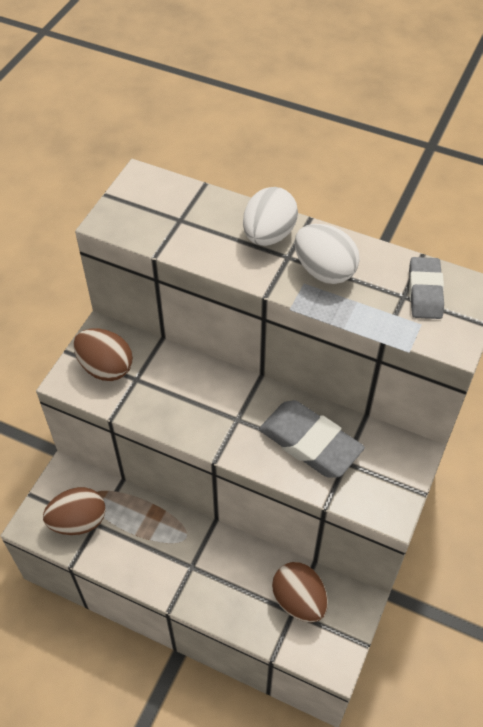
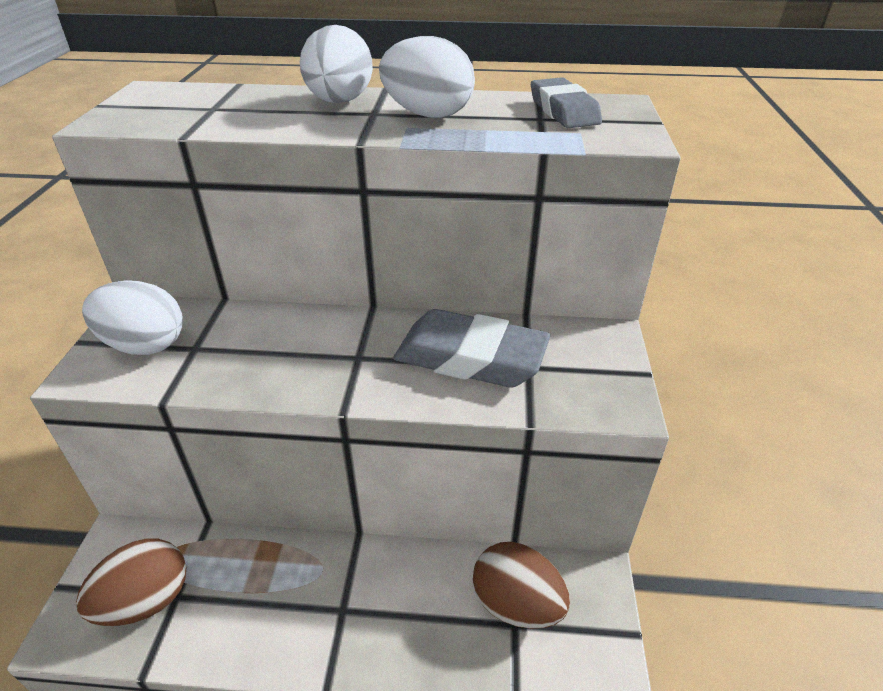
camera: 20 degrees left, 15 degrees down
brown egg [73,328,133,381] -> white egg [82,280,183,355]

